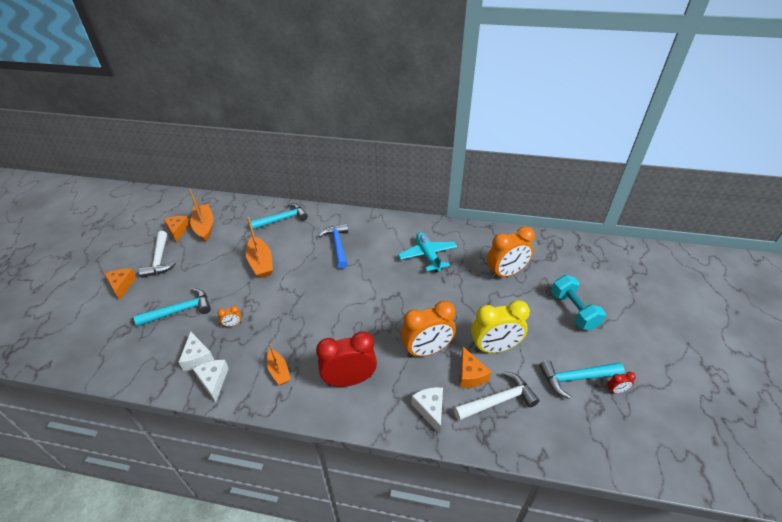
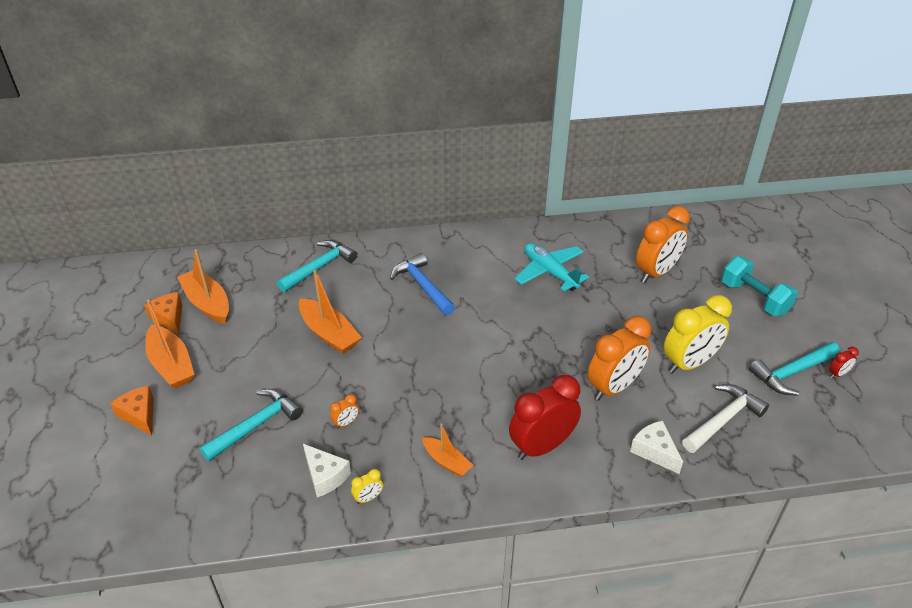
camera: 20 degrees left, 0 degrees up
white hammer [139,231,176,278] -> orange boat [145,299,195,388]
white cheese [193,360,229,402] -> yellow clock [351,469,383,504]
orange cheese [460,347,491,388] -> none

